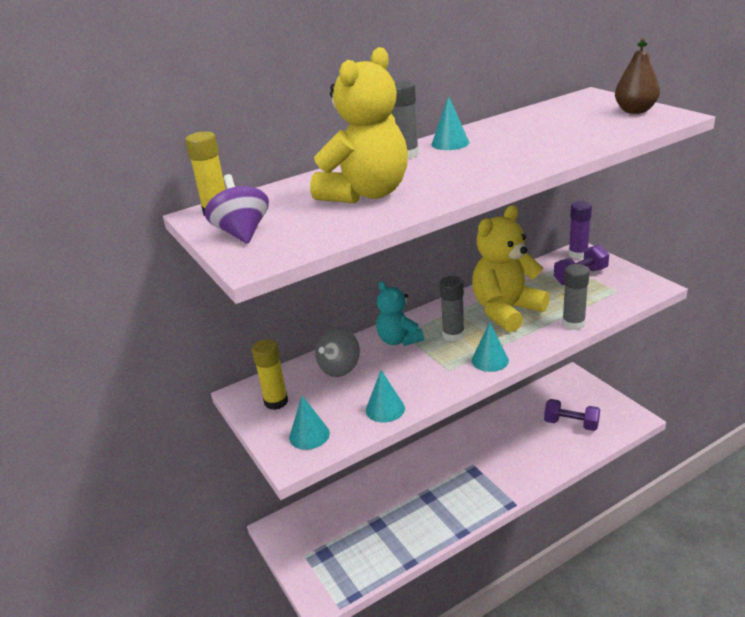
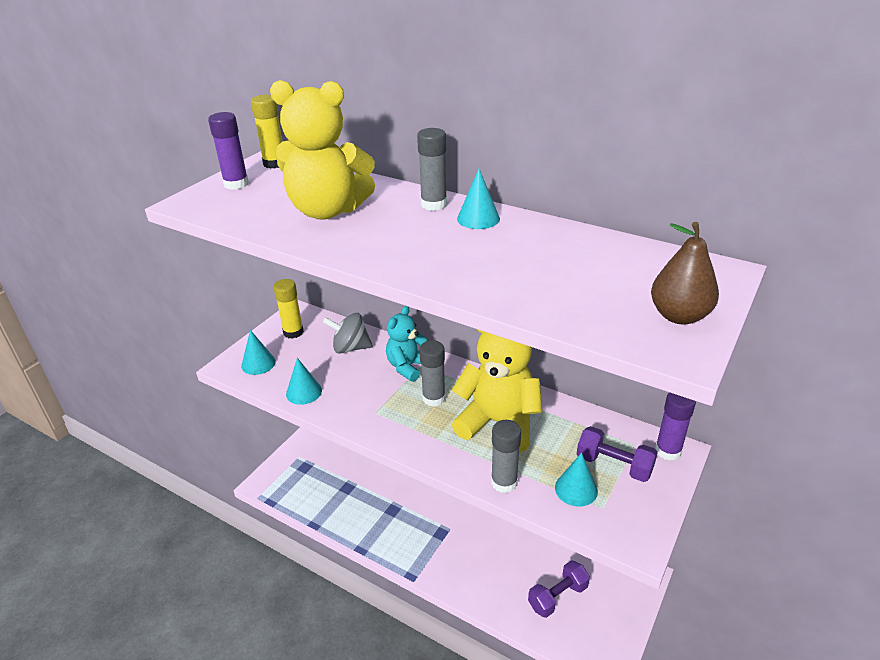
camera: 60 degrees right, 5 degrees up
purple spinning top [205,174,269,244] -> purple glue stick [208,112,249,190]
turquoise cone [472,322,509,372] -> turquoise cone moved to [555,453,598,507]
purple dumbbell [544,399,600,431] -> purple dumbbell turned 60 degrees clockwise [528,560,590,618]

